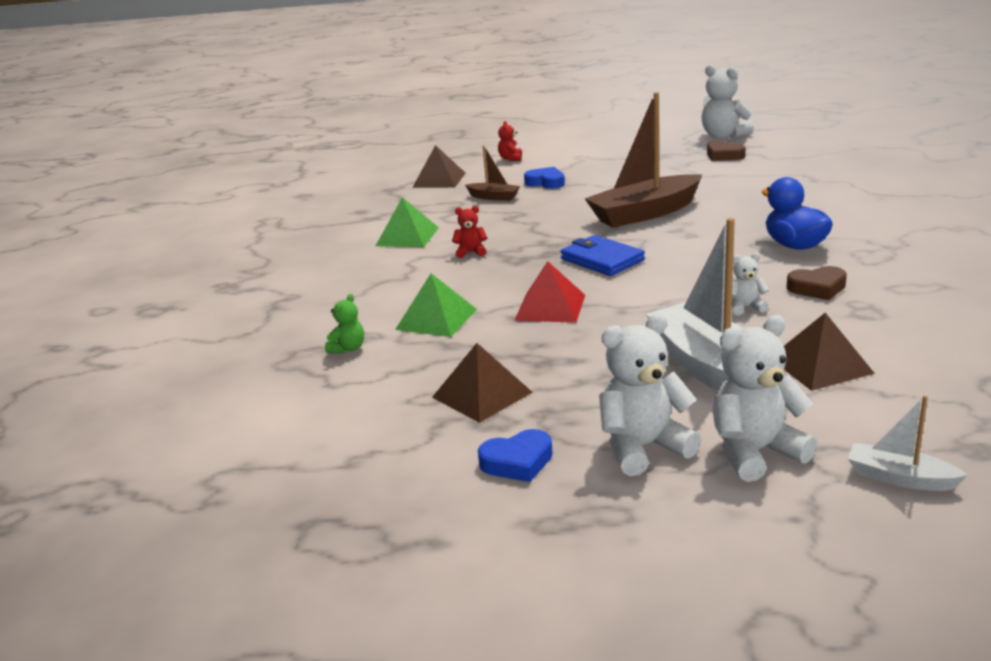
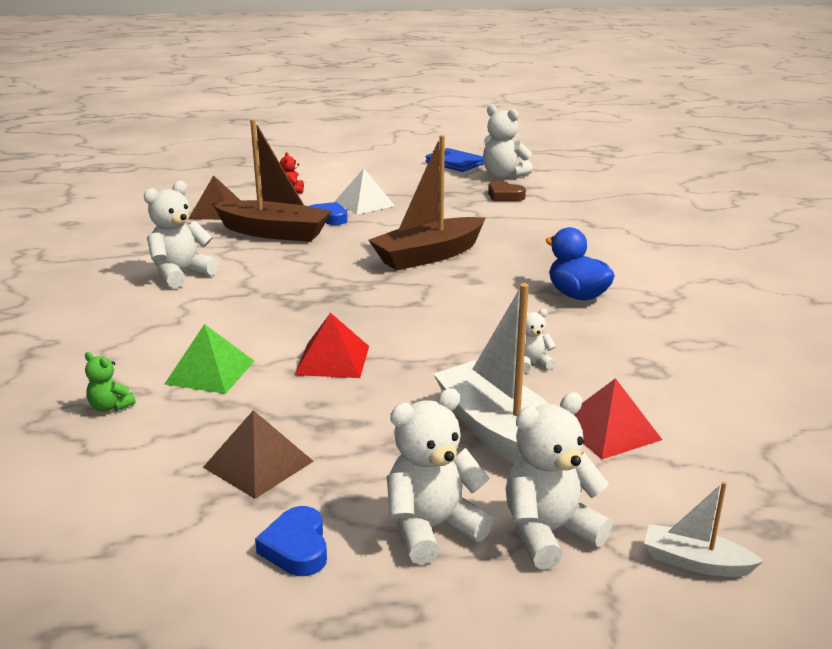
camera: 10 degrees left, 0 degrees up
green teddy bear [325,294,364,354] -> green teddy bear turned 105 degrees clockwise [85,352,136,412]
green pyramid [376,197,439,247] -> white teddy bear [144,181,219,288]
red teddy bear [452,206,487,258] -> none
brown boat [465,146,520,201] -> brown boat [212,119,332,242], size x2.08
blue heart [478,429,553,482] -> blue heart turned 105 degrees clockwise [255,506,327,576]
blue wallet [561,235,645,276] -> blue wallet moved to [426,148,484,172]
brown pyramid [784,313,875,391] -> red pyramid [574,378,662,459]
brown heart [786,266,847,300] -> none
none -> white pyramid [334,168,395,215]

